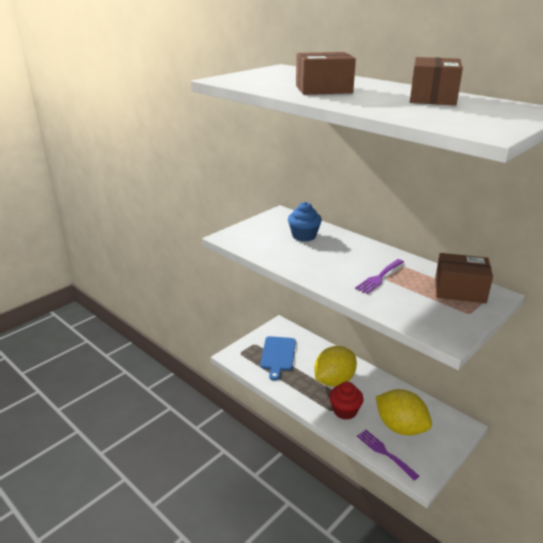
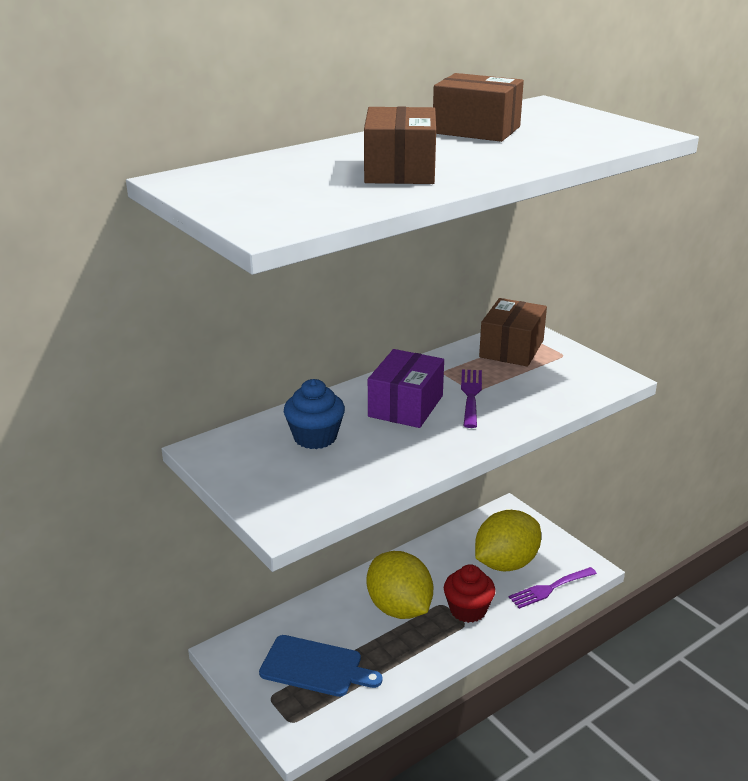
camera: 80 degrees left, 0 degrees up
purple fork [355,259,404,294] -> purple fork turned 135 degrees counterclockwise [461,369,482,428]
none -> purple box [368,349,444,428]

